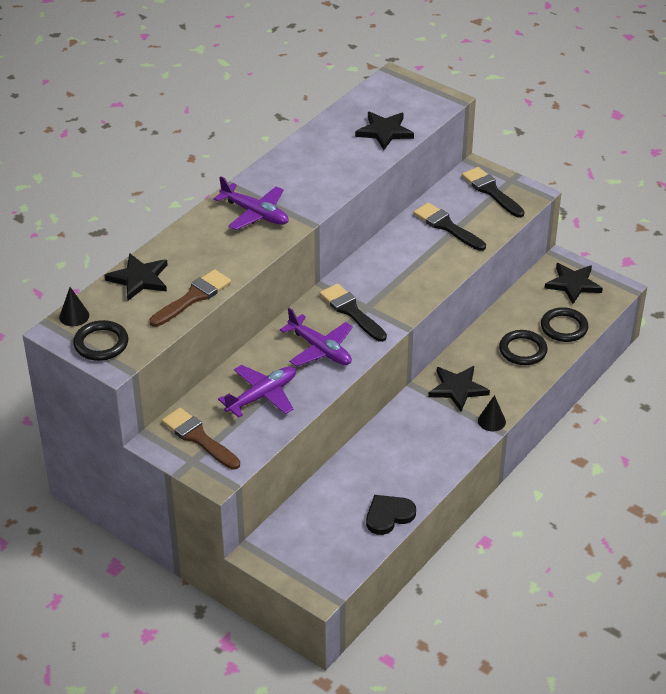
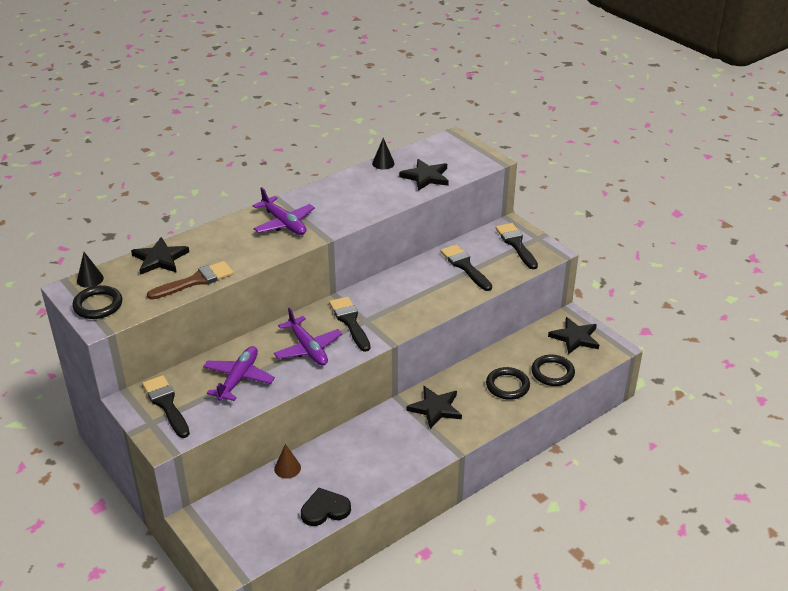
camera: 15 degrees right, 5 degrees down
brown brush [162,408,240,470] -> black brush [142,375,190,438]
purple plane [218,365,296,418] -> purple plane turned 45 degrees counterclockwise [203,346,275,401]
black cone [478,395,506,431] -> black cone moved to [372,138,395,169]
none -> brown cone [274,444,301,479]

